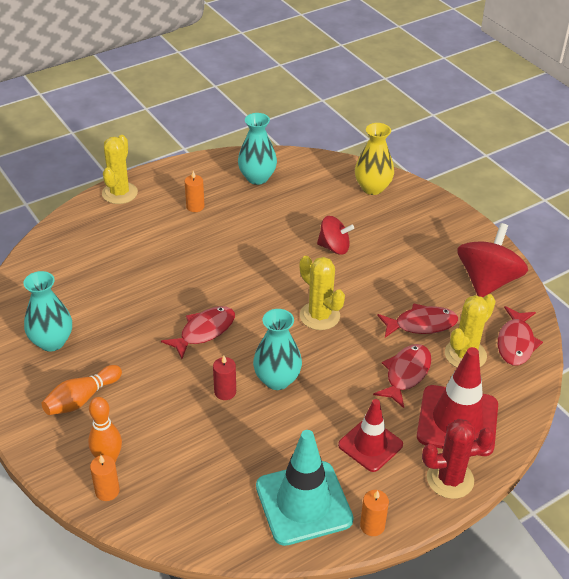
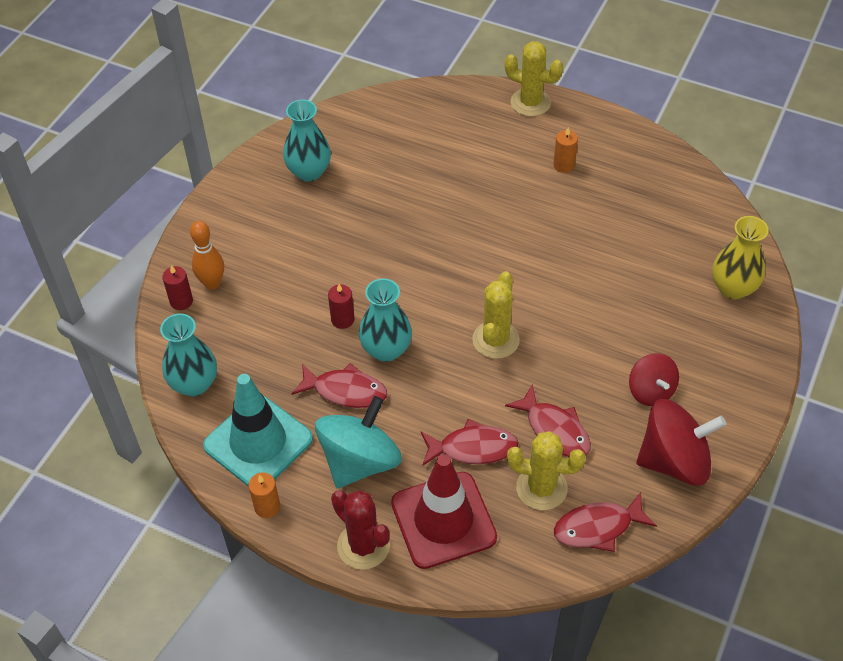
camera: 60 degrees right, 10 degrees up
orange bowling pin [42,365,122,415] -> none
orange candle [90,455,120,501] -> red candle [162,265,193,310]
yellow cactus [102,135,138,204] -> yellow cactus turned 45 degrees clockwise [505,41,563,117]
red fish [161,306,235,359] -> red fish moved to [291,363,387,408]
turquoise vase [238,113,277,185] -> turquoise vase moved to [160,313,217,397]
red spinning top [317,216,354,255] -> red spinning top moved to [629,353,679,406]
red traffic cone [338,399,403,472] -> turquoise spinning top [315,396,402,488]

